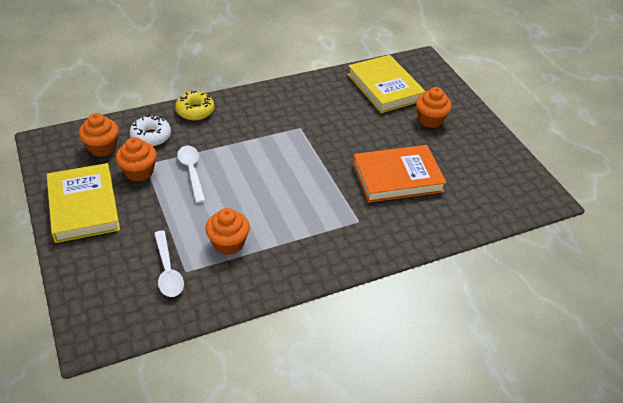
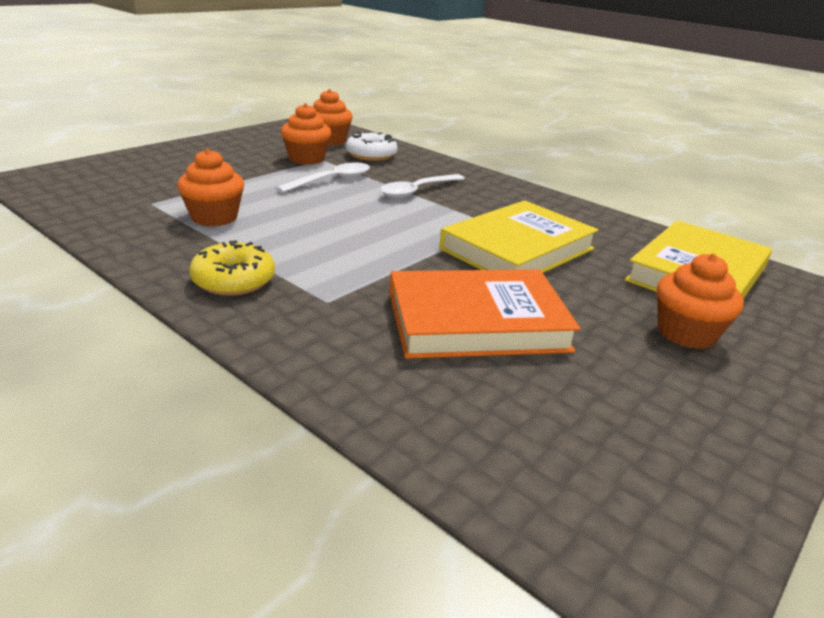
camera: 65 degrees right, 15 degrees down
yellow book [47,163,120,243] -> yellow book moved to [439,200,599,273]
white spoon [154,231,184,297] -> white spoon moved to [380,174,465,198]
yellow donut [175,91,215,120] -> yellow donut moved to [189,240,275,296]
orange book [353,145,447,203] -> orange book turned 60 degrees counterclockwise [390,269,581,359]

